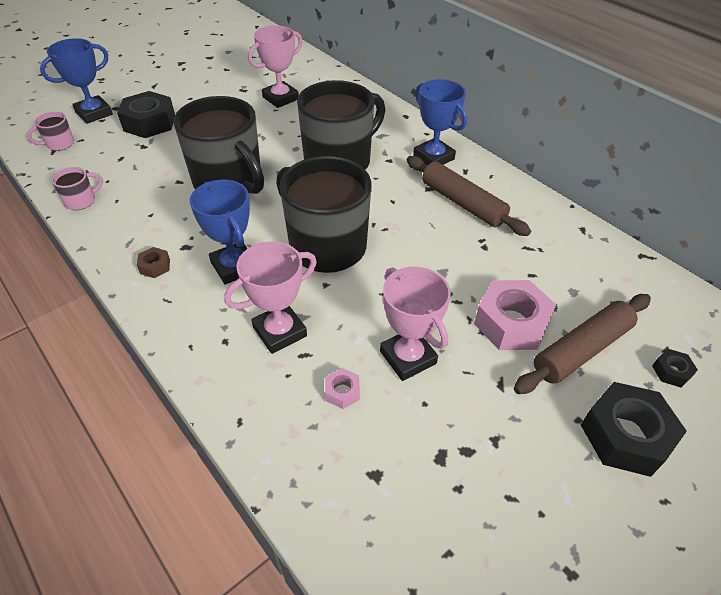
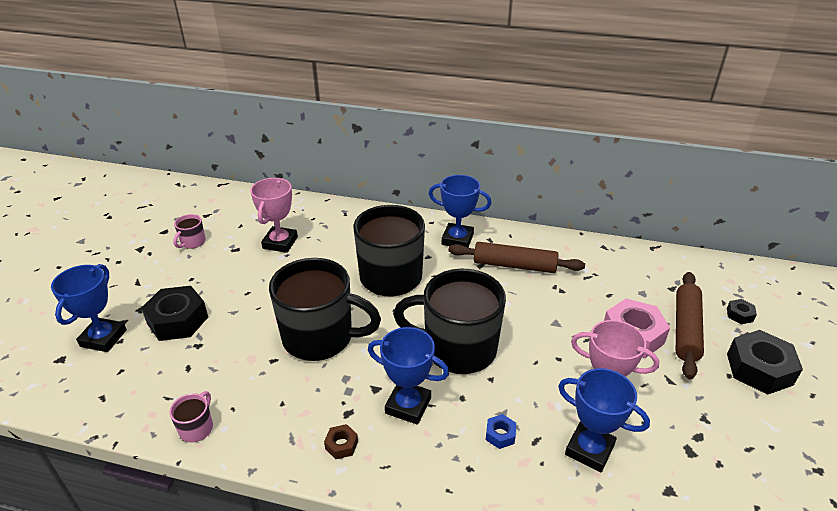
camera: 35 degrees left, 10 degrees down
pink mug [27,112,74,151] -> pink mug moved to [173,214,206,249]
pink trophy [224,241,317,354] -> blue nut [486,414,516,449]
pink nut [325,368,360,409] -> blue trophy [558,368,650,472]

